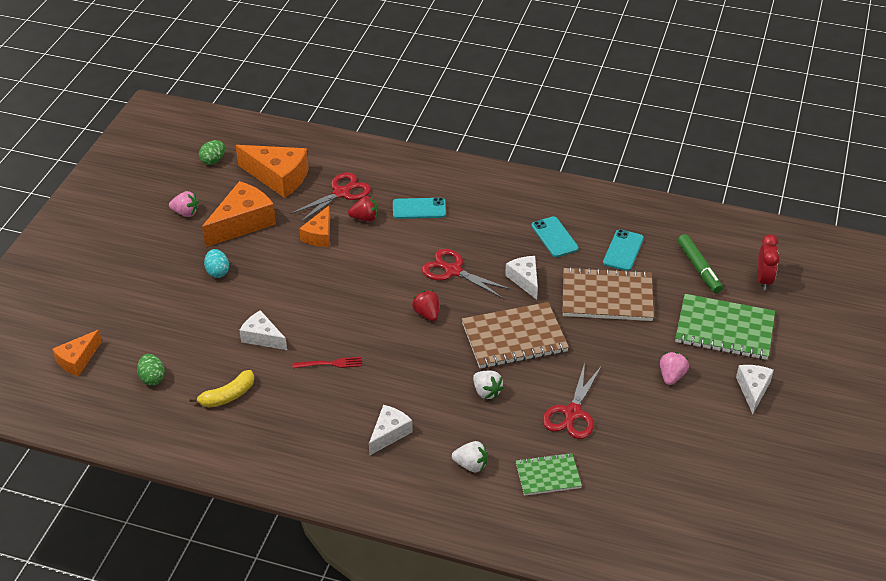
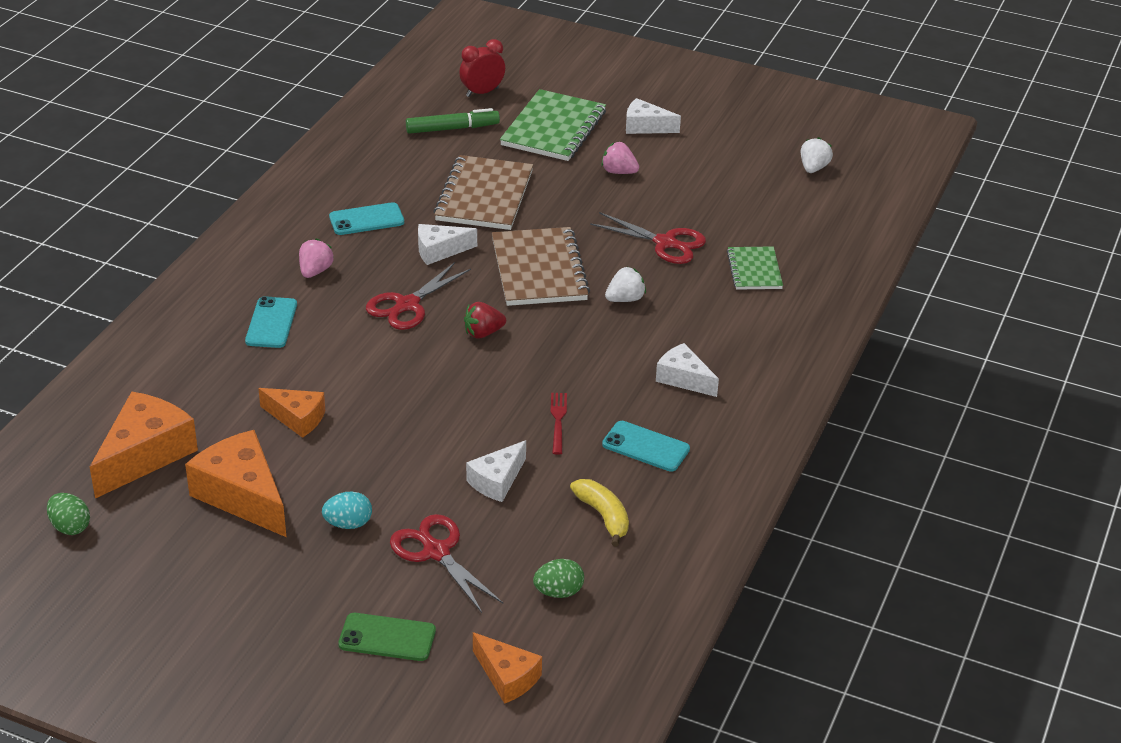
camera: 85 degrees left, 5 degrees down
pink strawberry [169,191,199,217] -> pink strawberry moved to [299,238,334,278]
red scissors [291,173,371,222] -> red scissors moved to [390,514,503,613]
red strawberry [348,196,378,222] -> none
white strawberry [452,441,488,472] -> white strawberry moved to [801,137,833,173]
turquoise phone [603,229,644,271] -> turquoise phone moved to [602,421,690,472]
red clock [757,234,780,290] -> red clock turned 45 degrees counterclockwise [459,39,505,97]
none -> green phone [338,613,436,661]

